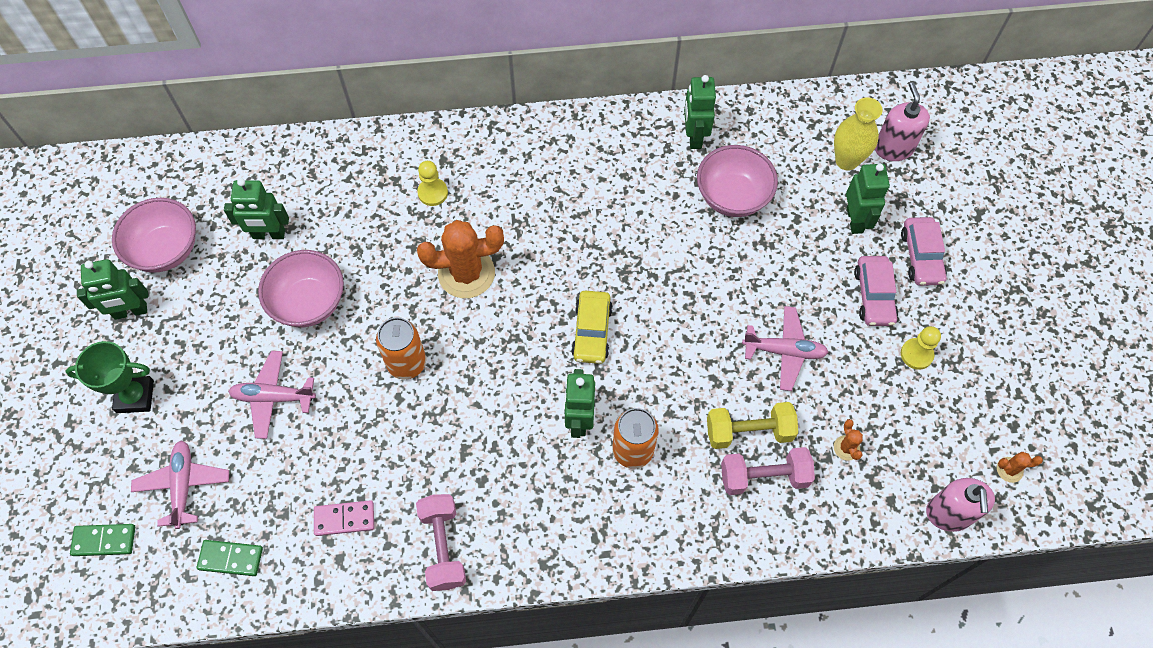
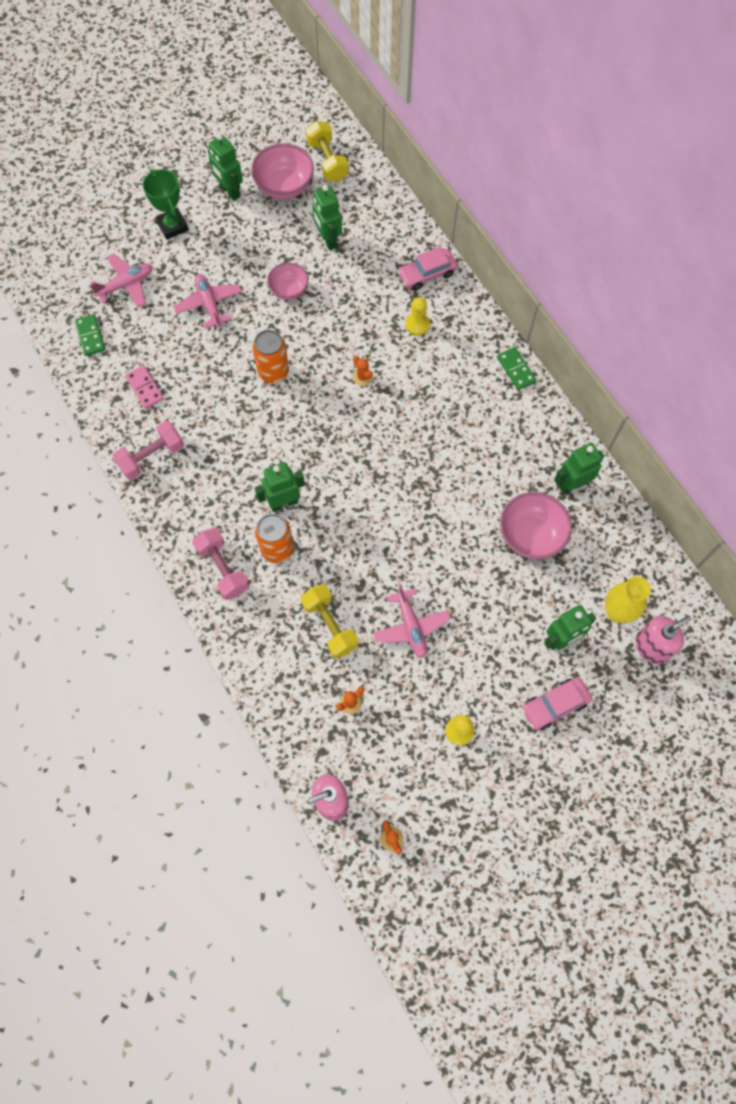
camera: 65 degrees right, 5 degrees up
green domino [70,524,135,556] -> green domino moved to [497,347,536,390]
pink bowl [258,250,344,327] -> pink bowl [267,263,308,300], size x0.64
orange cactus [417,220,504,298] -> orange cactus [353,356,373,386], size x0.43
yellow car [571,291,613,364] -> none
pink dumbbell [721,447,815,495] -> pink dumbbell moved to [192,528,249,600]
pink car [854,256,898,326] -> pink car moved to [397,246,458,291]
none -> yellow dumbbell [306,121,349,182]

